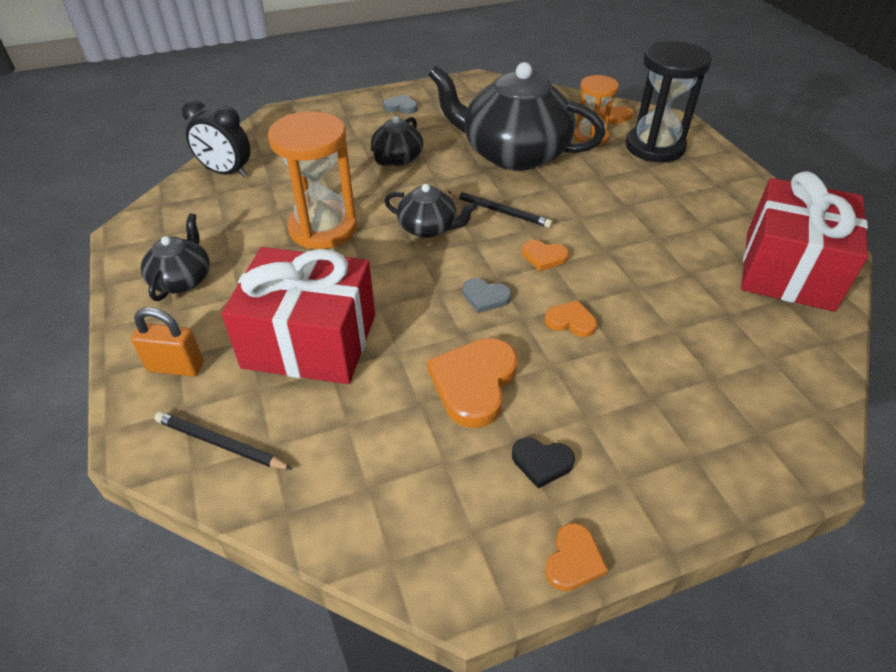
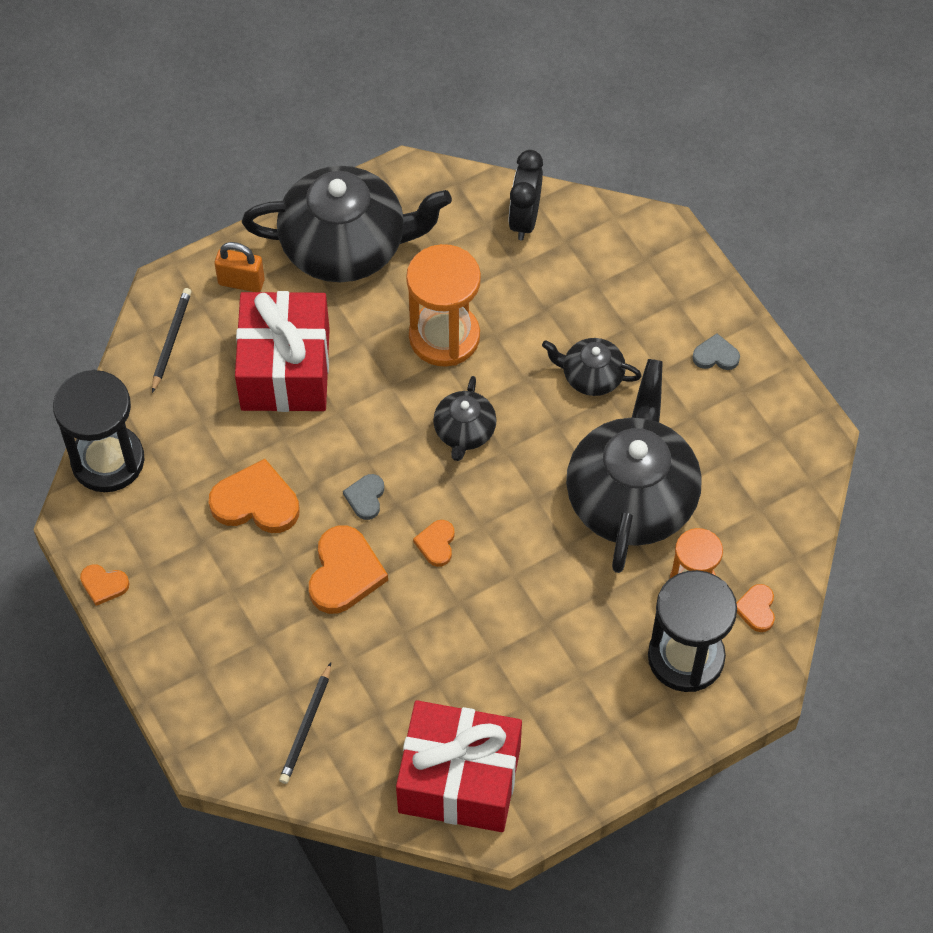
camera: 80 degrees right, 15 degrees up
orange padlock [131,307,204,377] -> orange padlock turned 75 degrees counterclockwise [215,242,265,292]
black teapot [141,213,210,301] -> black teapot [242,166,452,282], size x2.09
grey heart [383,94,418,114] -> grey heart turned 90 degrees counterclockwise [692,334,740,370]
black pencil [447,191,553,228] -> black pencil moved to [279,663,331,784]
black heart [512,438,575,488] -> none
orange heart [545,300,597,337] -> orange heart [309,526,388,614], size x1.87
none -> black hourglass [53,370,144,492]

